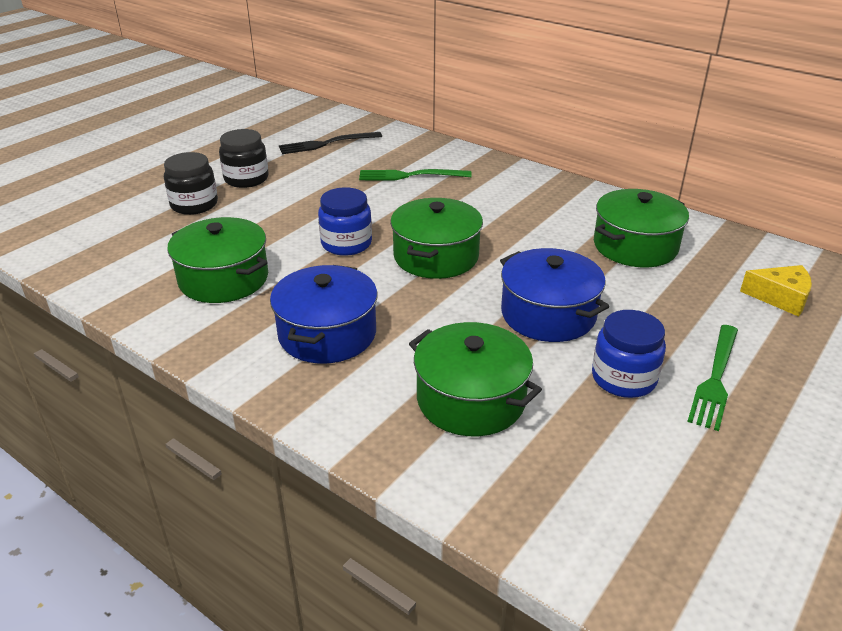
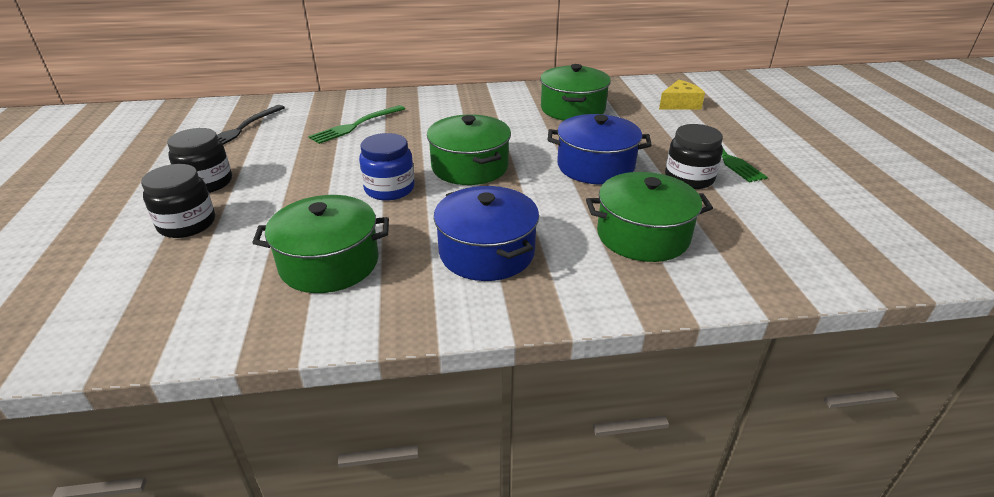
camera: 45 degrees left, 0 degrees up
blue jar [592,310,666,398] -> black jar [665,124,723,189]

